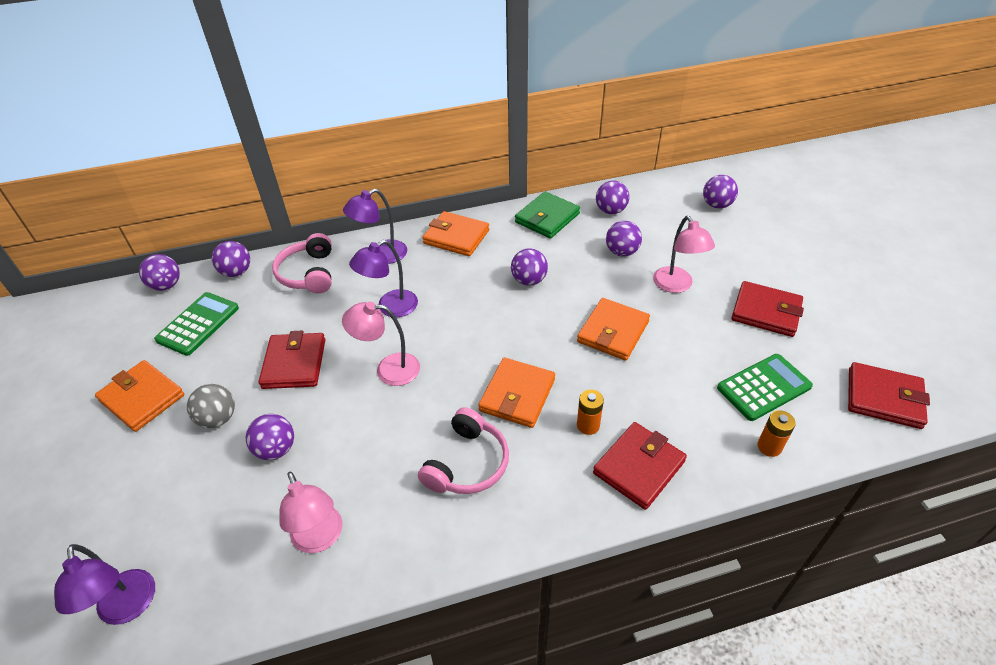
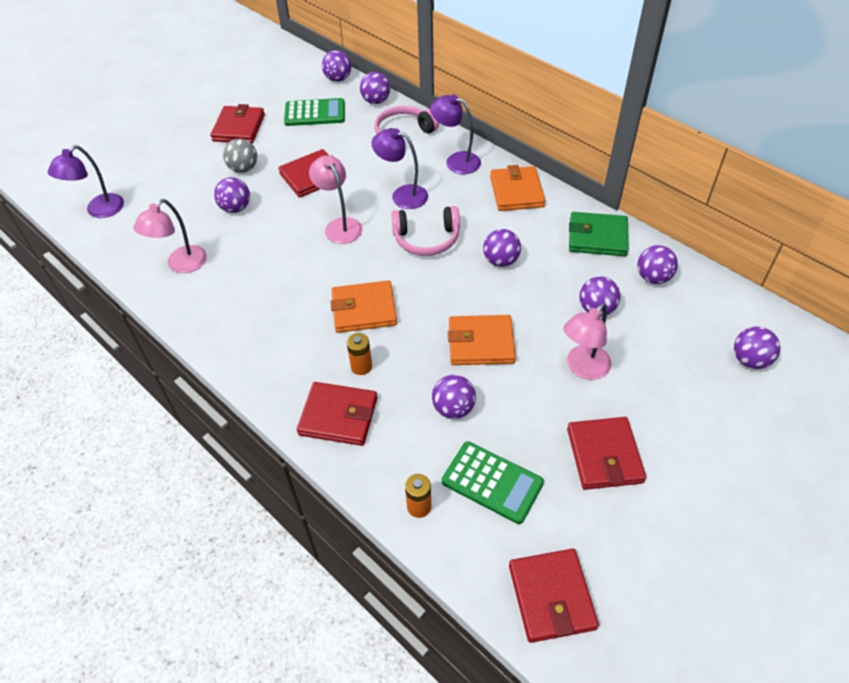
camera: 60 degrees right, 5 degrees up
orange wallet [95,360,185,432] -> red wallet [210,104,265,143]
pink headphones [418,407,509,494] -> pink headphones moved to [391,206,460,256]
none -> purple ball [432,375,476,419]

